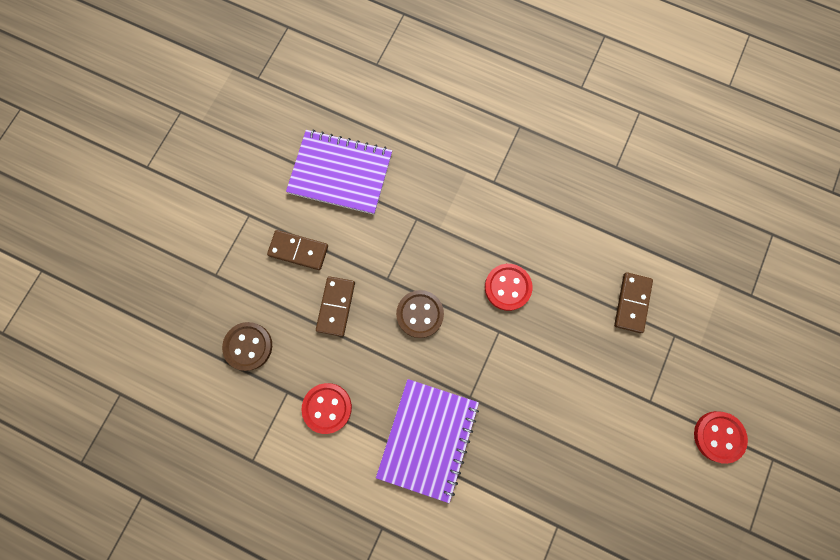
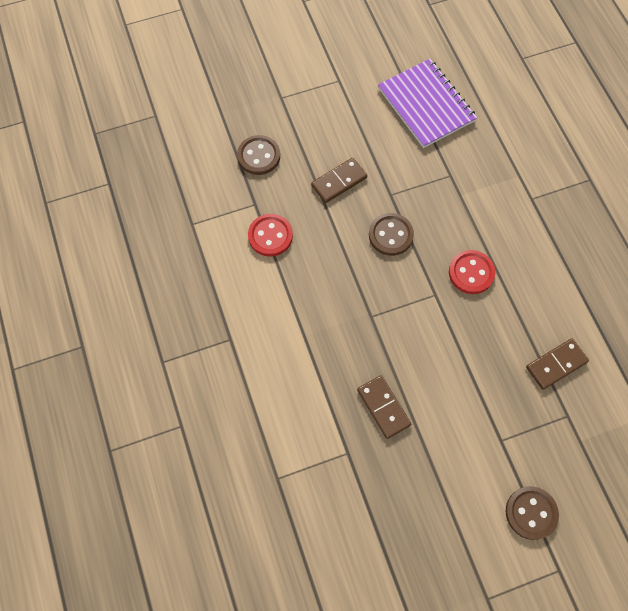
camera: 45 degrees right, 10 degrees down
brown domino [267,230,328,270] -> brown domino moved to [357,375,411,439]
purple notebook [376,379,479,503] -> none
red button [694,411,748,464] -> brown button [506,486,559,540]

